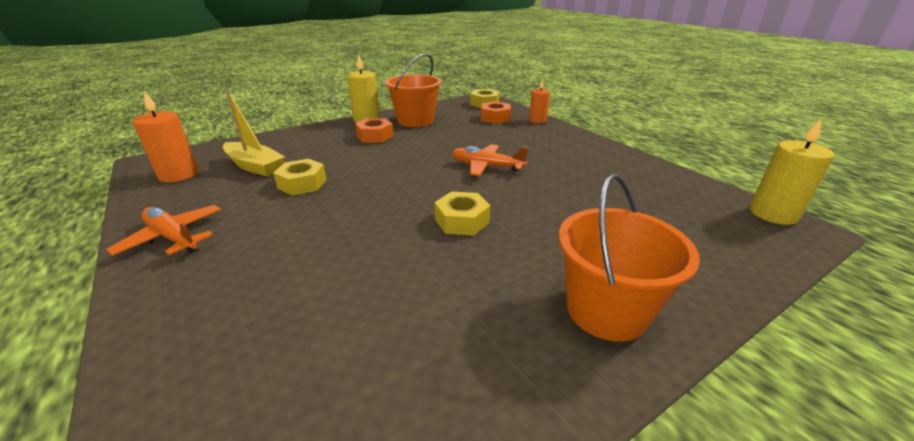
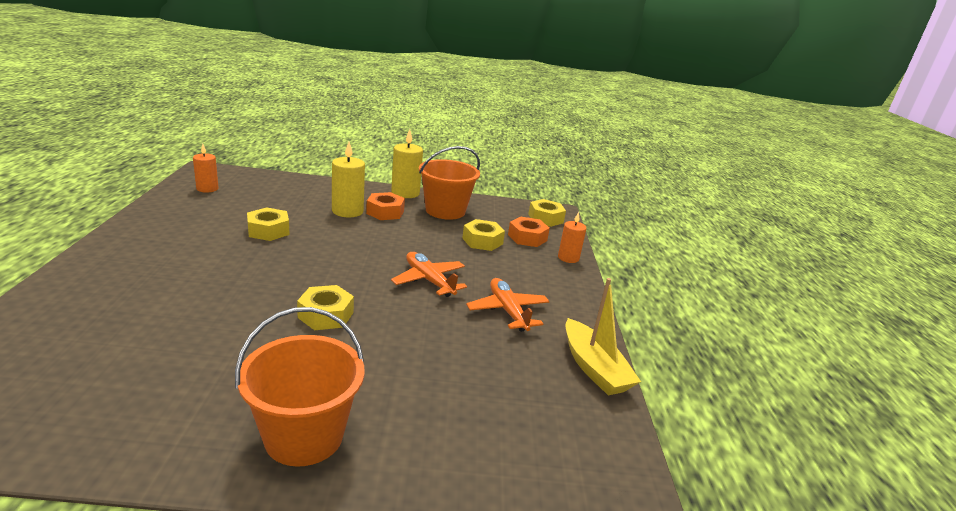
camera: 30 degrees right, 5 degrees down
orange plane [106,205,221,256] -> orange plane moved to [466,278,550,332]
orange candle [133,91,199,182] -> orange candle [193,144,219,193], size x0.66
yellow boat [223,90,285,177] -> yellow boat moved to [565,278,641,395]
yellow candle [750,119,835,225] -> yellow candle moved to [332,142,365,218]
none -> yellow nut [462,219,505,251]

